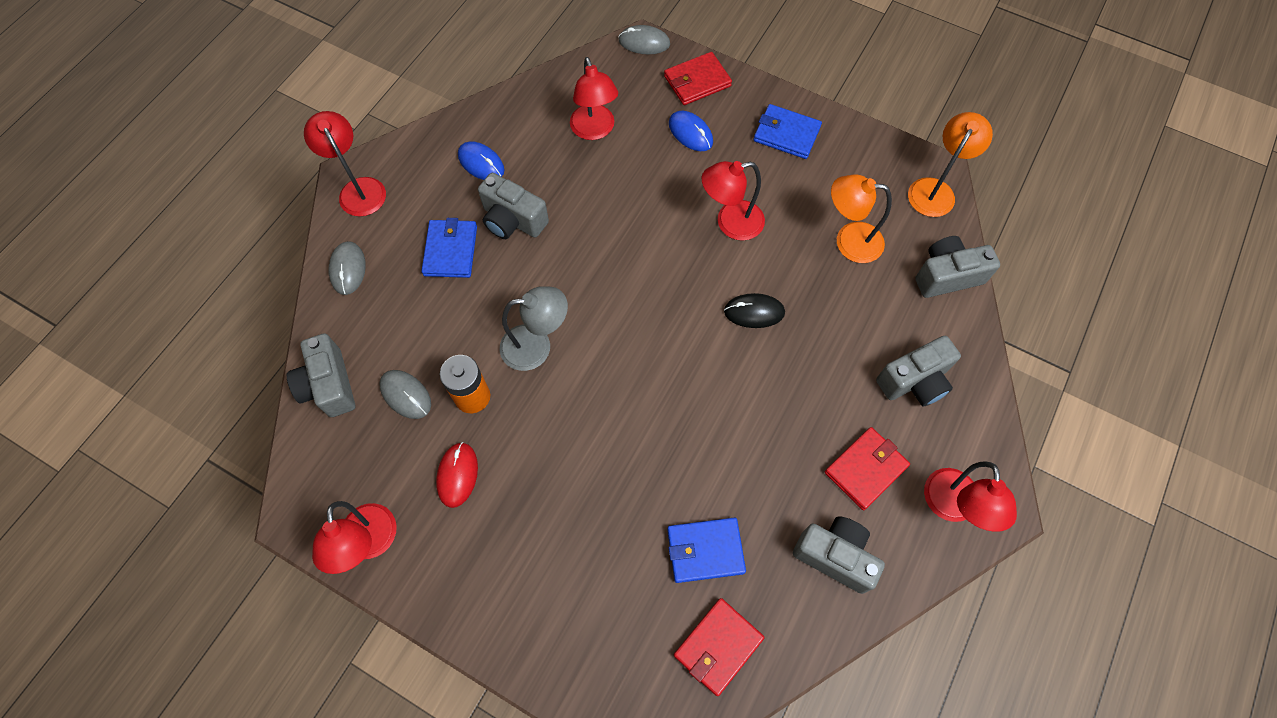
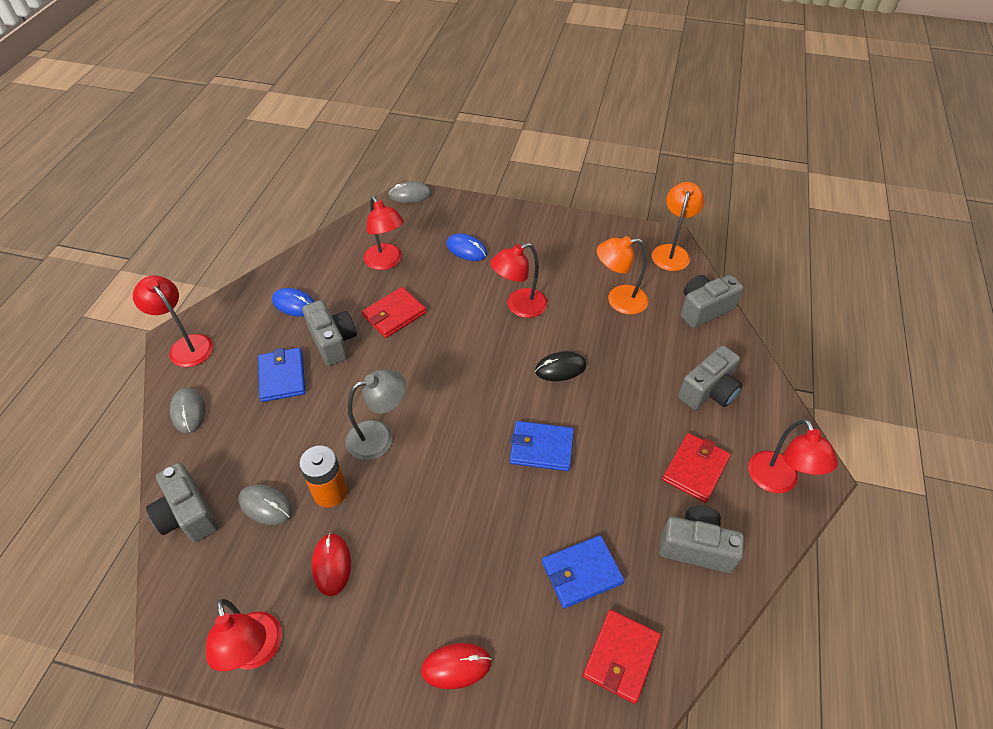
camera: 15 degrees left, 15 degrees down
grey camera [478,173,549,239] -> grey camera turned 135 degrees counterclockwise [302,300,357,366]
red wallet [664,52,732,105] -> red wallet moved to [362,287,426,338]
blue wallet [754,104,822,159] -> blue wallet moved to [510,421,574,471]
none -> red mouse [421,643,491,689]

